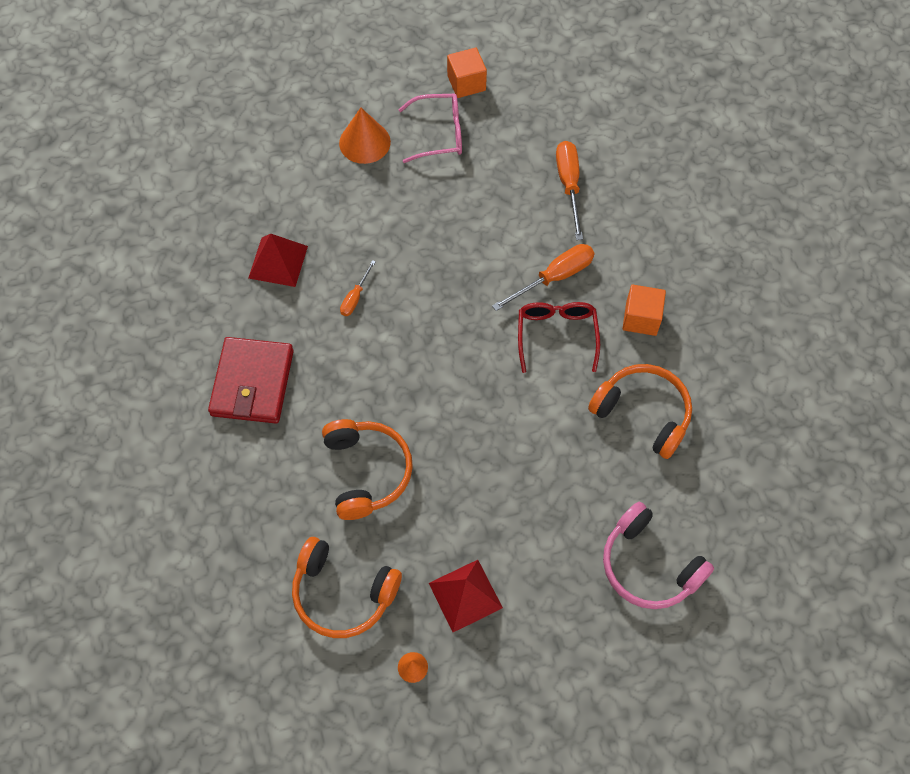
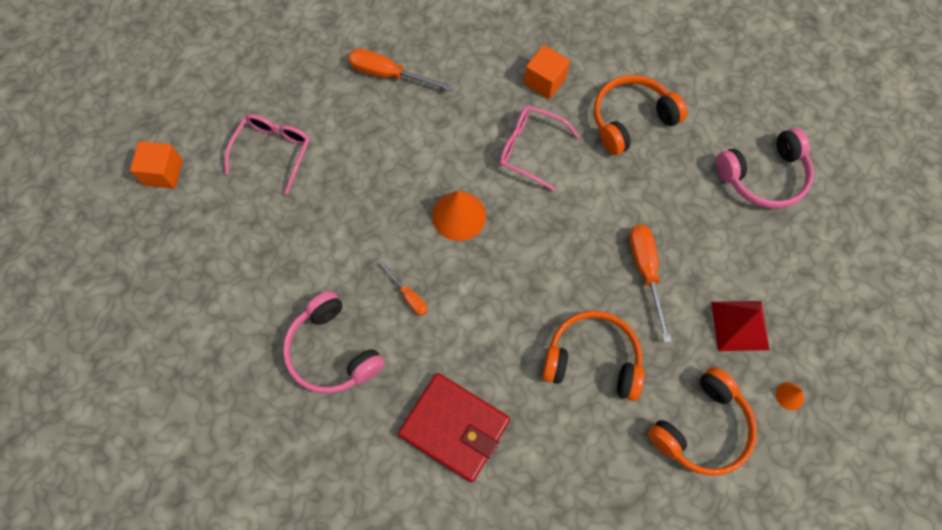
camera: 65 degrees left, 5 degrees up
red pyramid [248,234,308,287] -> pink headphones [283,291,385,394]
orange cone [339,108,391,164] -> orange cone moved to [432,191,486,241]
orange cube [447,47,487,98] -> orange cube moved to [130,141,183,189]
orange screwdriver [492,244,594,311] -> orange screwdriver moved to [629,225,672,343]
red glasses [518,302,600,373] -> pink glasses [499,106,580,191]

